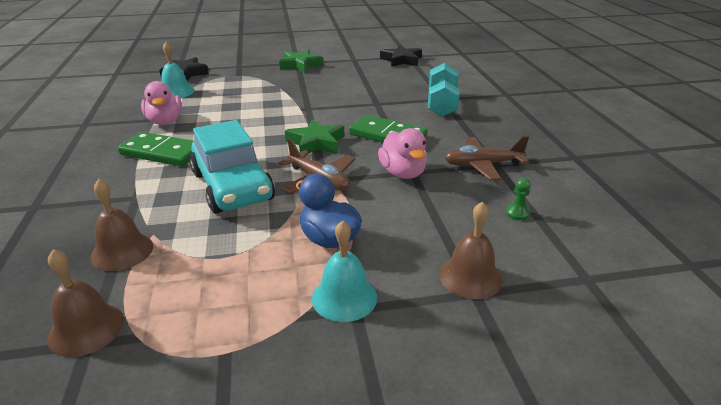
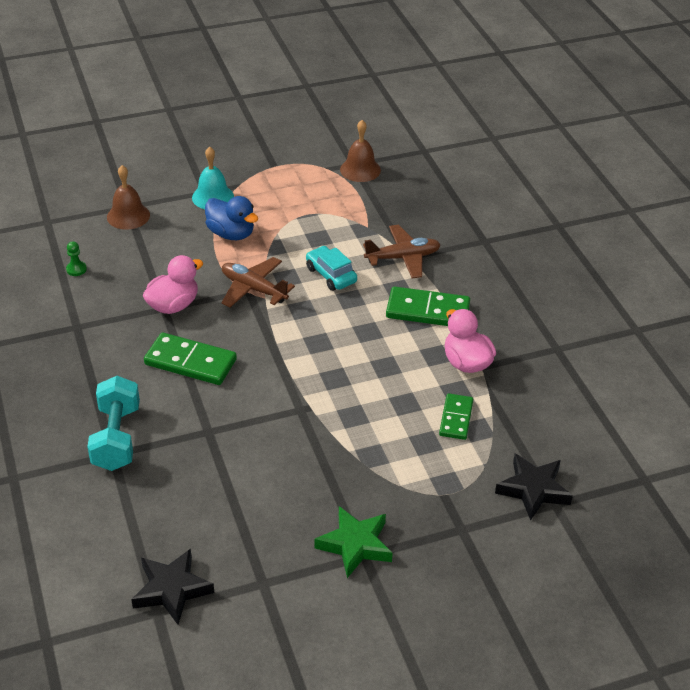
camera: 170 degrees right, 10 degrees up
brown bell [90,179,153,271] -> none
turquoise bell [161,42,194,98] -> none
turquoise car [189,120,275,213] -> turquoise car [306,246,357,291], size x0.53
green star [285,119,344,154] -> none
pink duck [378,128,427,179] -> pink duck turned 75 degrees clockwise [143,255,203,314]
brown plane [445,136,529,180] -> brown plane moved to [363,225,441,279]
none -> green domino [439,393,473,440]

